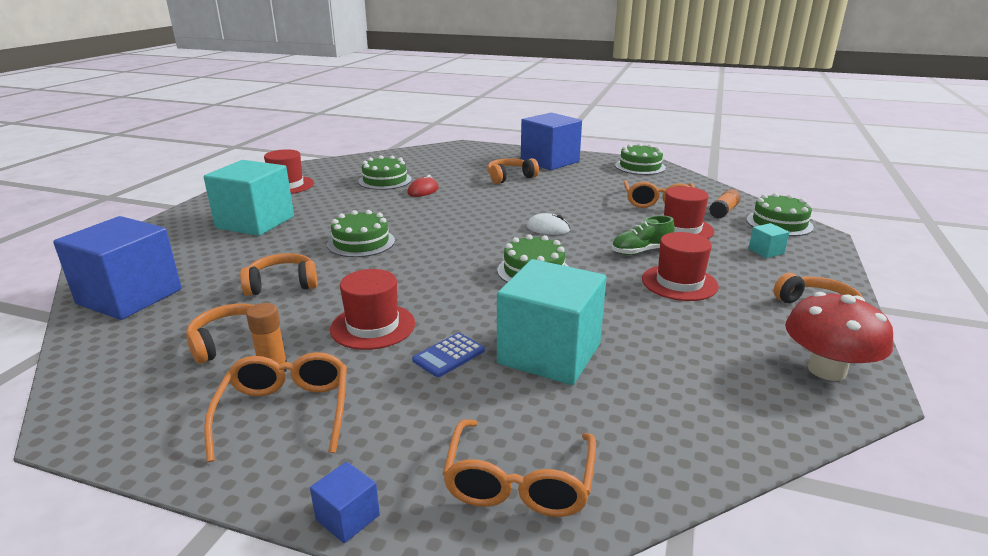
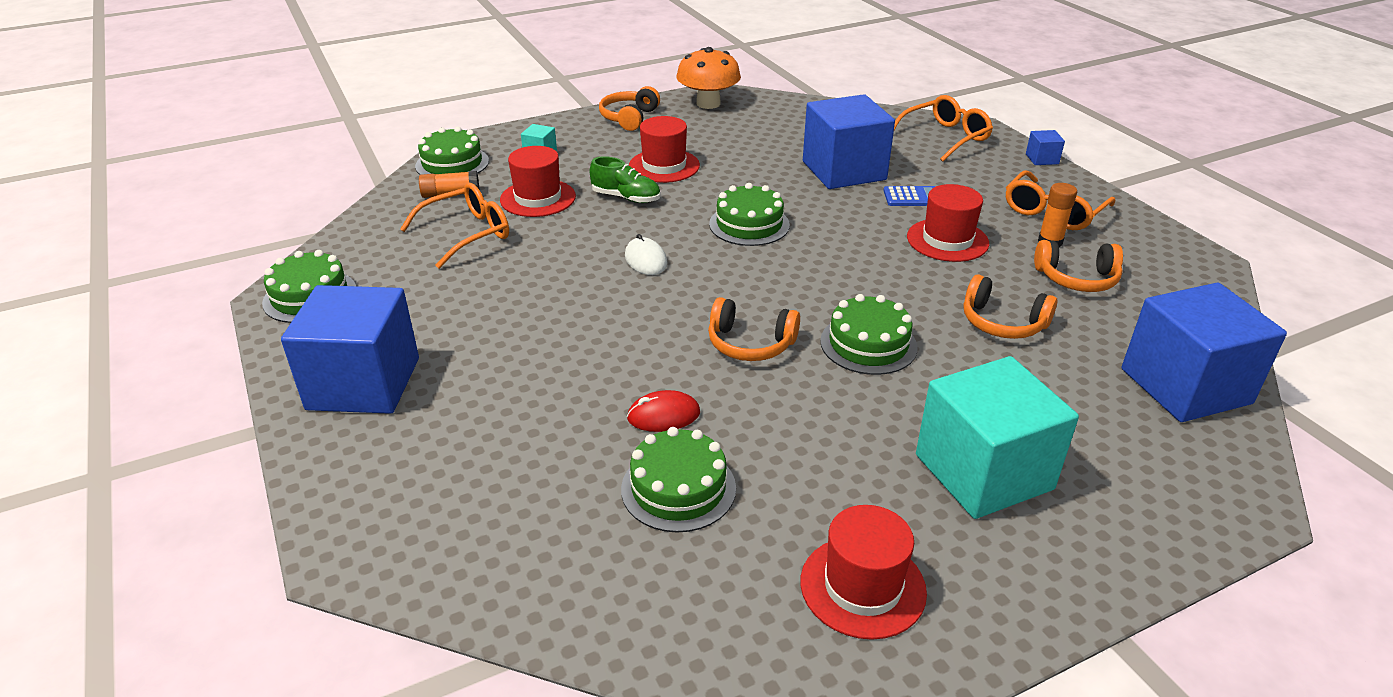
camera: 135 degrees left, 10 degrees up
orange headphones [487,158,539,184] -> orange headphones moved to [708,297,800,361]
turquoise cube [497,259,606,385] -> blue cube [803,94,895,189]
red mushroom [785,292,893,381] -> orange mushroom [677,47,741,109]

